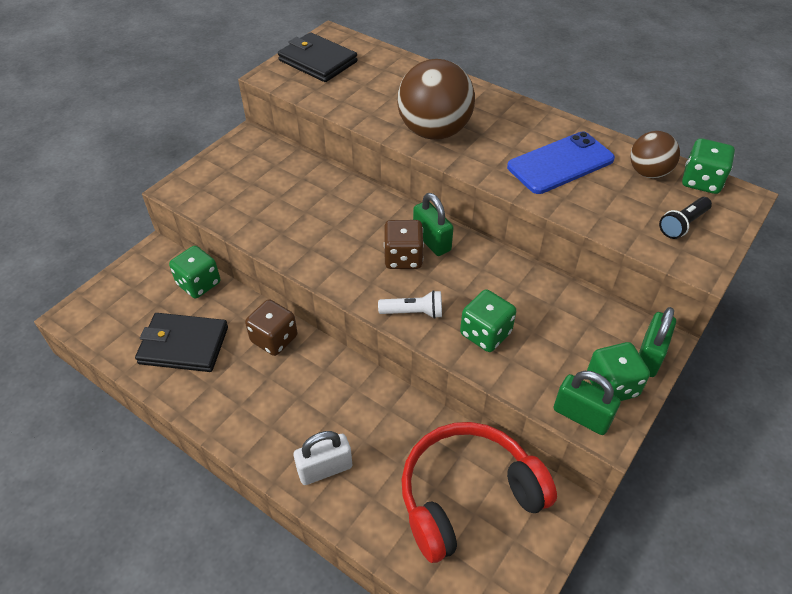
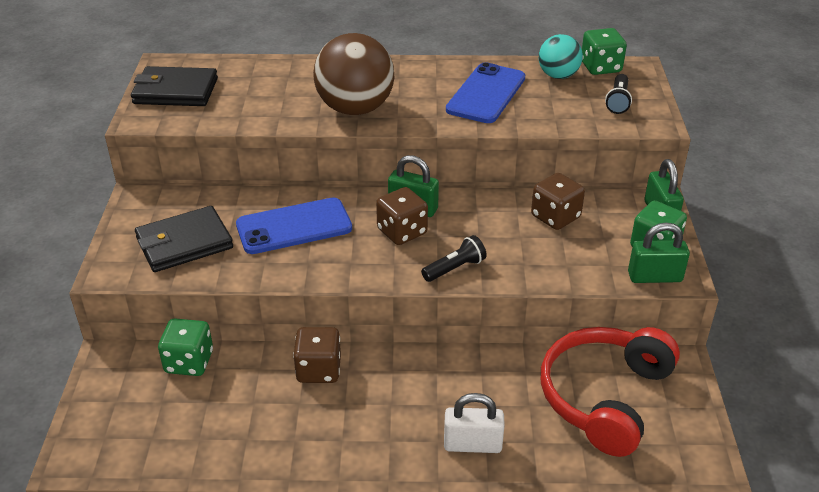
camera: 35 degrees left, 10 degrees down
black wallet [135,313,228,372] -> black wallet moved to [135,206,233,272]
white padlock [294,431,352,485] -> white padlock turned 60 degrees clockwise [444,393,505,453]
white flashlight [378,290,442,319] -> black flashlight [421,235,487,282]
green dice [460,289,516,352] -> none
brown ball [630,131,680,179] -> turquoise ball [539,34,583,79]
none -> blue phone [236,197,352,254]
none -> brown dice [531,173,585,230]

